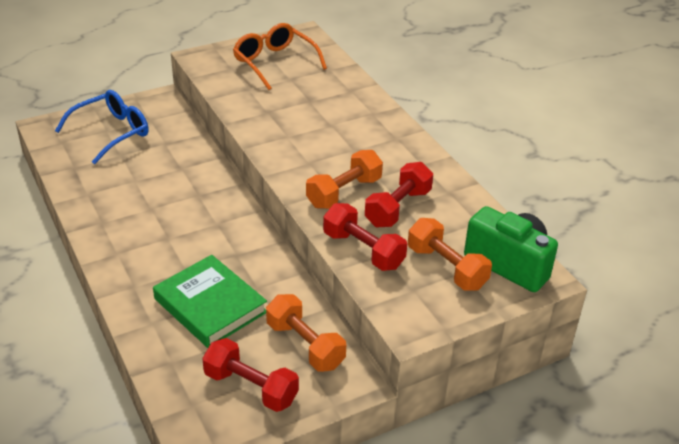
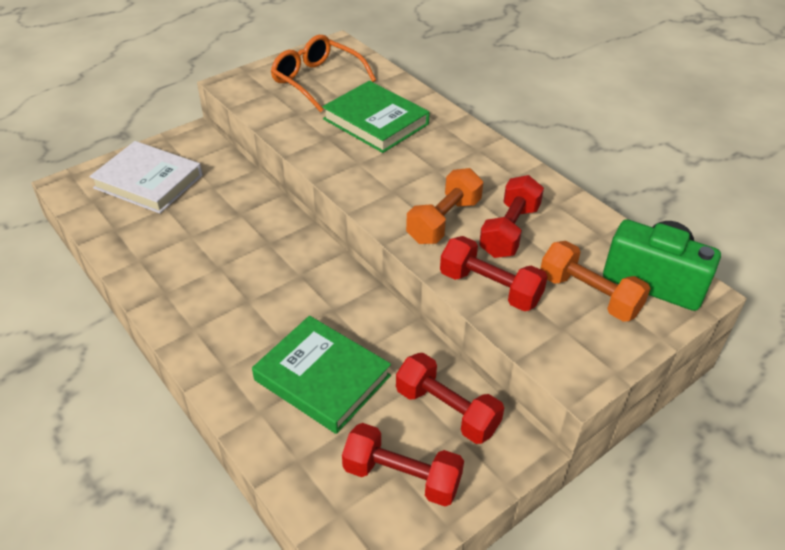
camera: 10 degrees left, 5 degrees up
blue glasses [55,90,149,164] -> white book [89,141,203,214]
orange dumbbell [266,294,346,372] -> red dumbbell [396,353,504,444]
none -> green book [322,81,430,153]

